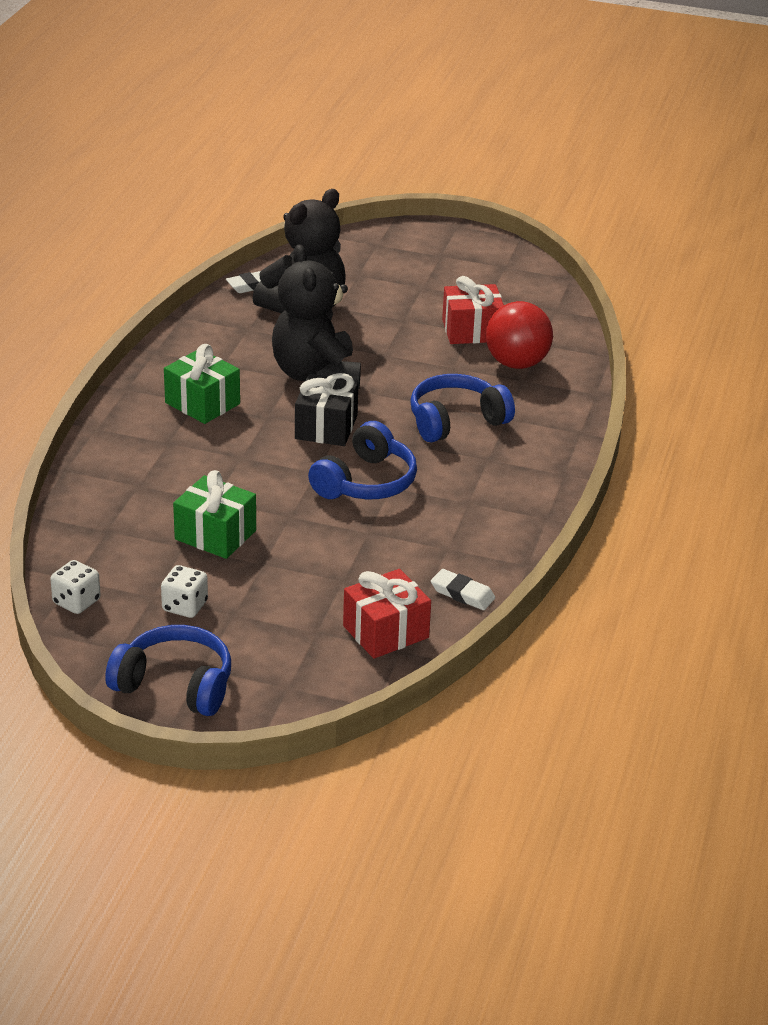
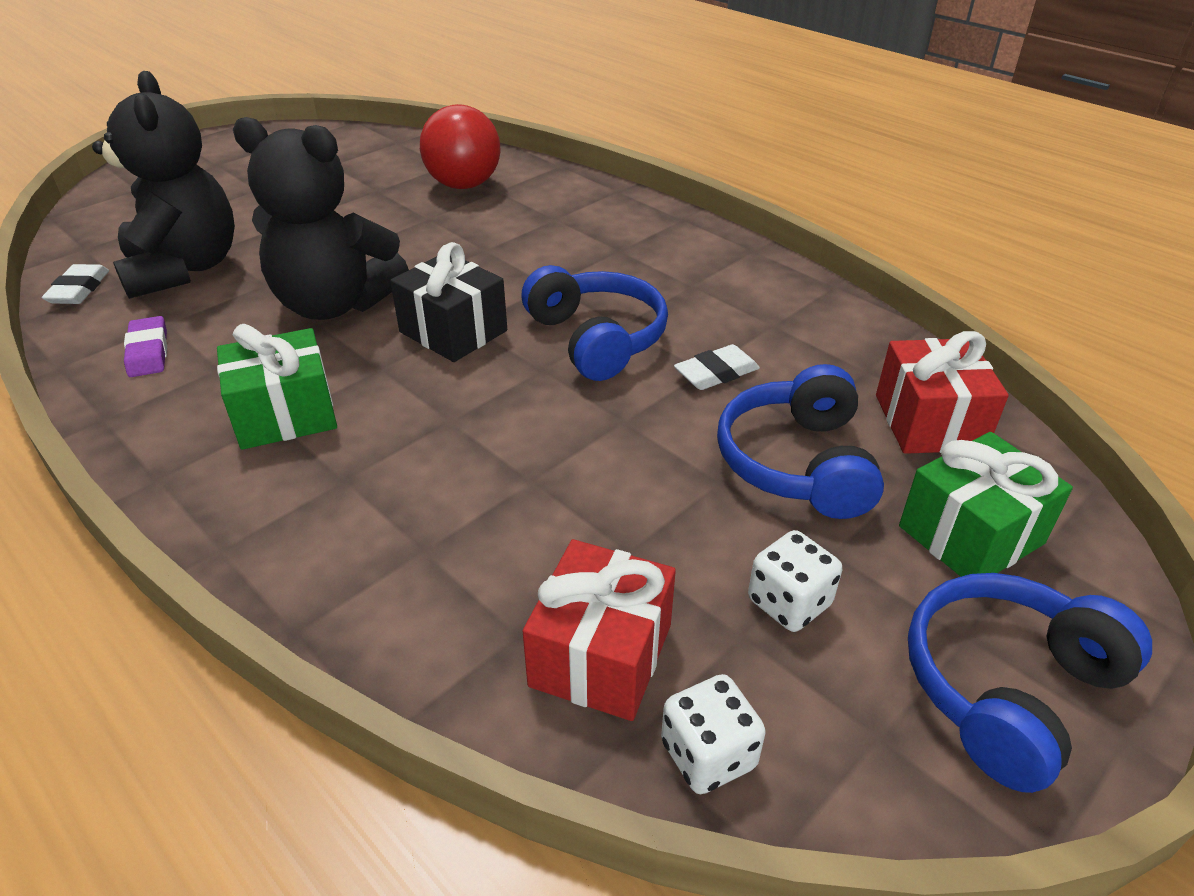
camera: 60 degrees left, 5 degrees up
green gift [173,470,256,559] -> green gift moved to [899,432,1073,577]
blue headphones [410,374,515,442] -> blue headphones moved to [717,364,884,519]
white eraser [431,569,495,610] -> white eraser moved to [674,344,760,390]
red gift [442,276,504,344] -> red gift moved to [523,539,676,721]
none -> purple eraser [124,316,167,377]

